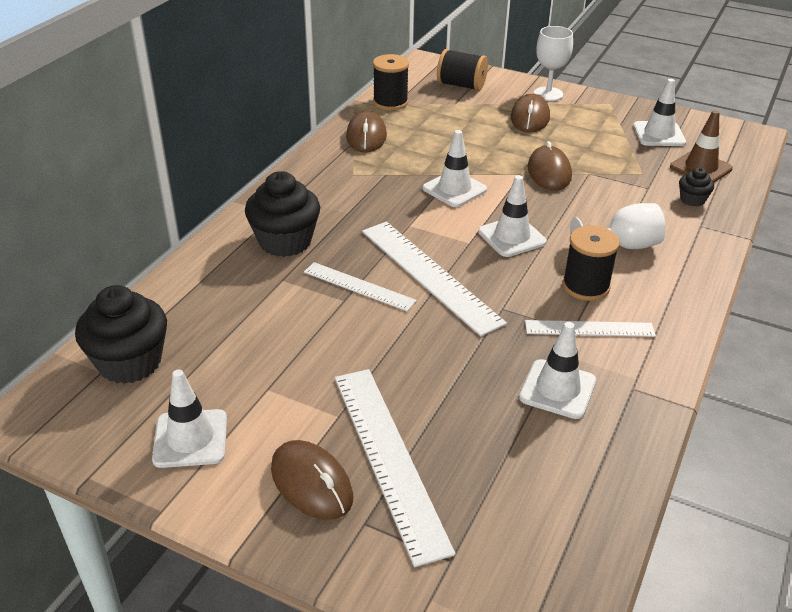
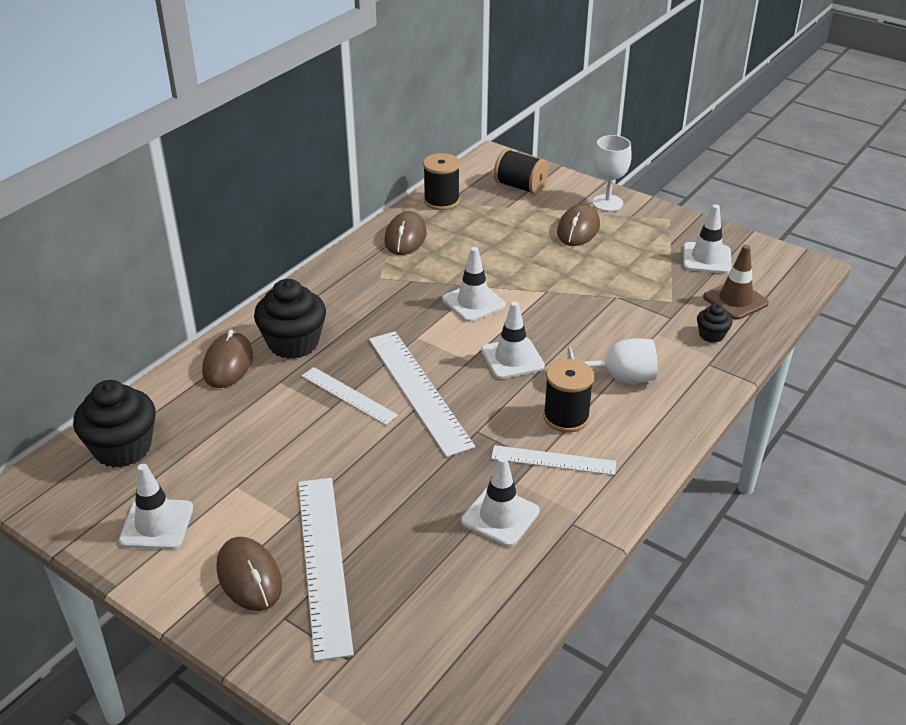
camera: 10 degrees right, 0 degrees up
brown mouse [528,141,572,191] -> brown mouse moved to [202,329,253,388]

